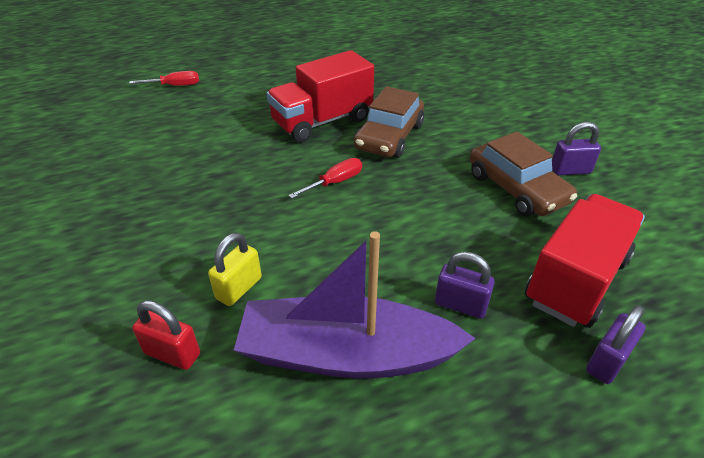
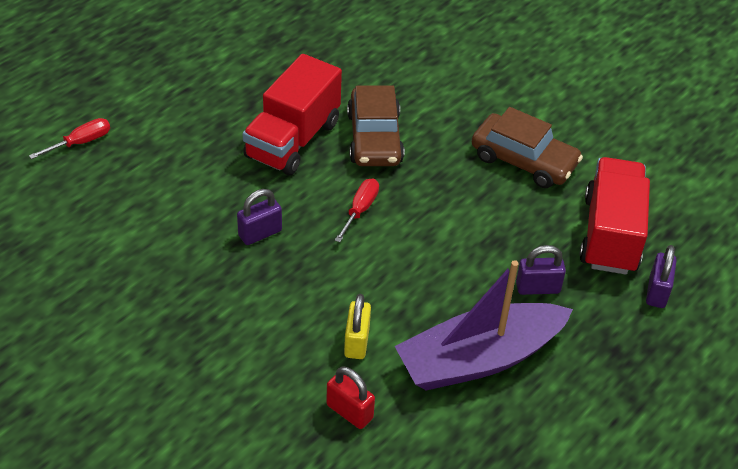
camera: 30 degrees left, 5 degrees up
red padlock [132,300,200,370] -> red padlock turned 45 degrees clockwise [326,367,375,429]
purple padlock [552,122,601,175] -> purple padlock moved to [237,189,282,245]

